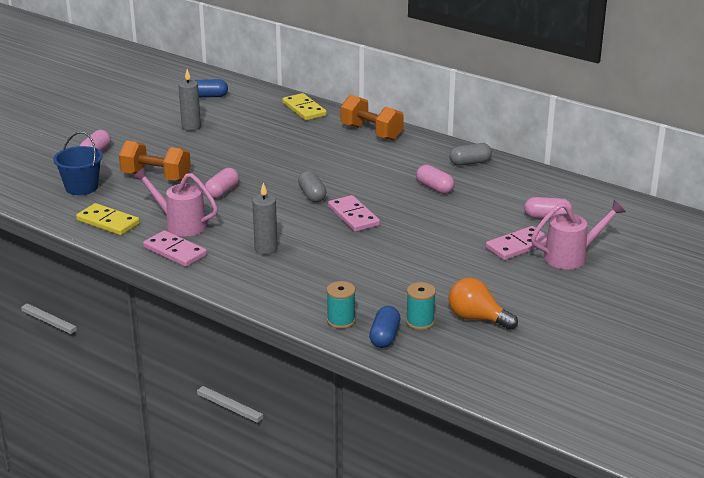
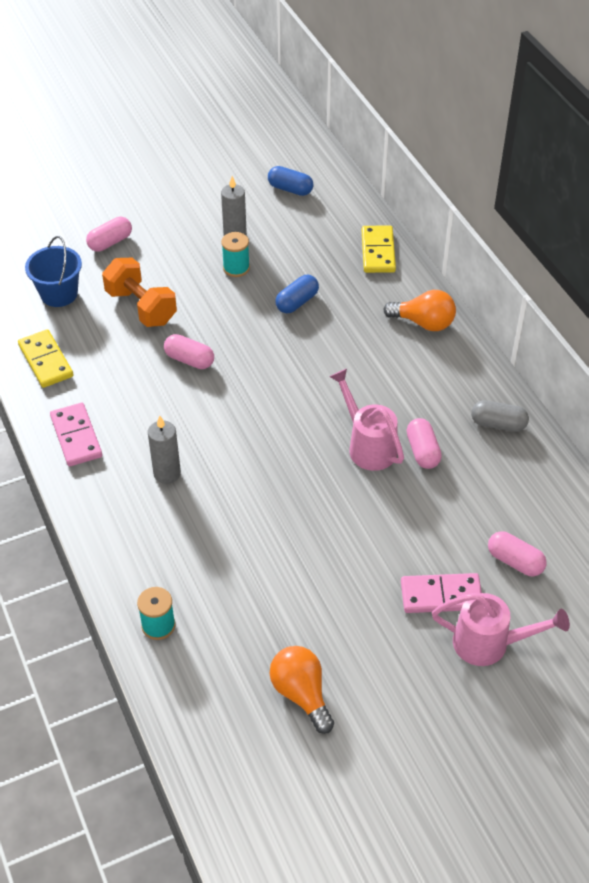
camera: 30 degrees right, 20 degrees up
pink watering can [133,167,218,236] -> pink watering can moved to [329,369,404,471]
pink capsule [205,168,239,199] -> pink capsule turned 60 degrees clockwise [164,334,214,369]
grey capsule [298,171,326,202] -> none
pink domino [328,195,380,232] -> none
orange dumbbell [341,95,404,141] -> orange light bulb [383,290,456,331]
blue capsule [369,306,401,348] -> blue capsule moved to [275,275,319,313]
turquoise spool [406,282,436,330] -> turquoise spool moved to [221,232,250,277]

